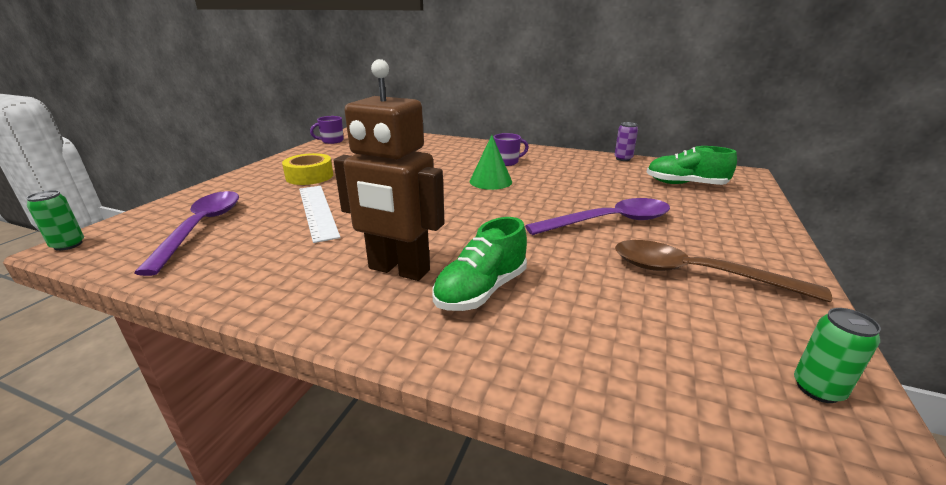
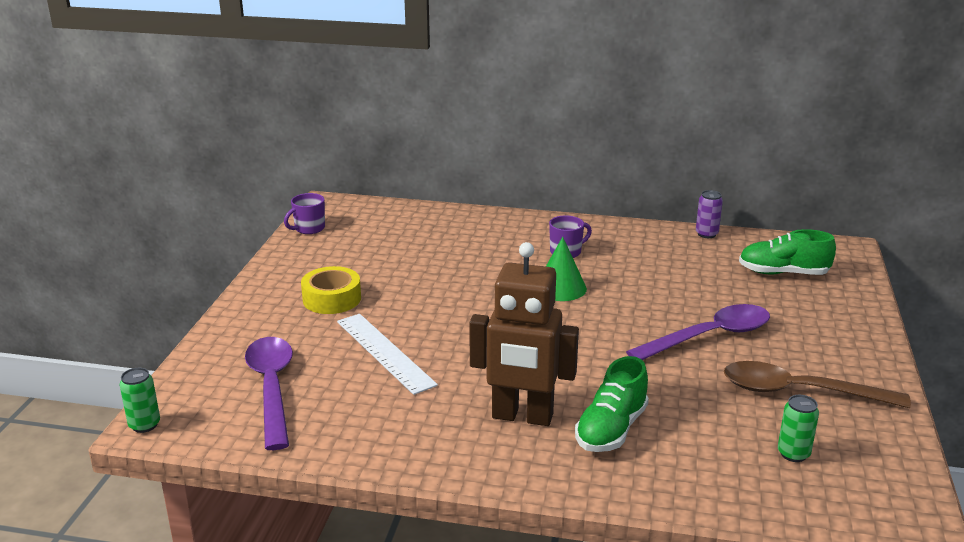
camera: 10 degrees left, 0 degrees up
green can [794,308,881,403] -> green can moved to [778,395,819,462]

